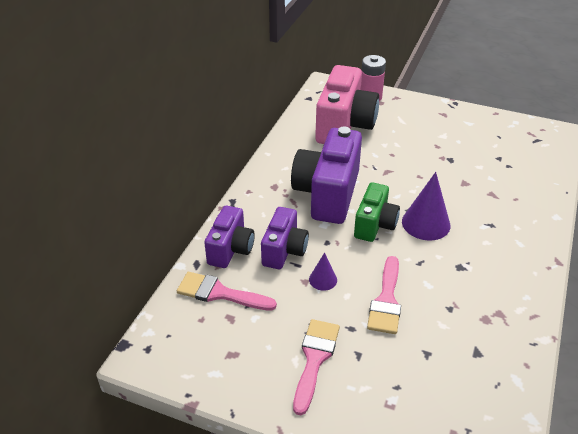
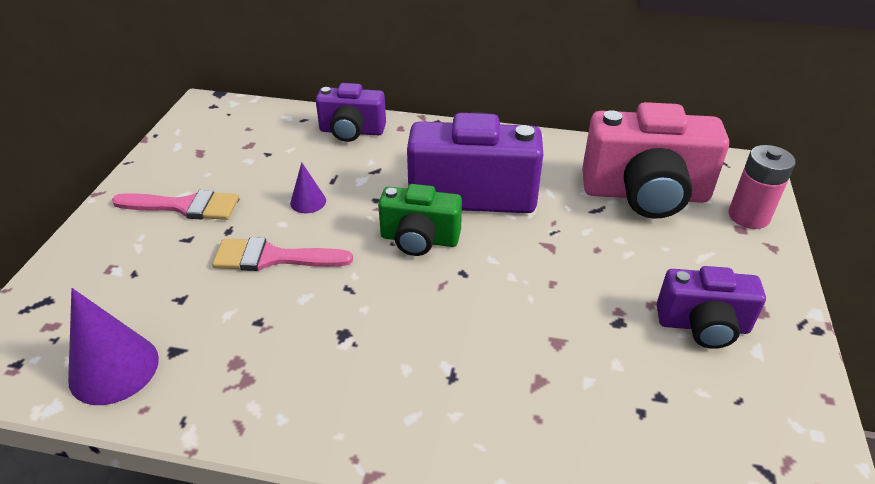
camera: 80 degrees right, 0 degrees up
pink brush [177,272,277,311] -> none
purple camera [261,207,309,269] -> purple camera moved to [656,266,766,349]
purple cone [402,172,451,240] -> purple cone moved to [68,288,159,405]

